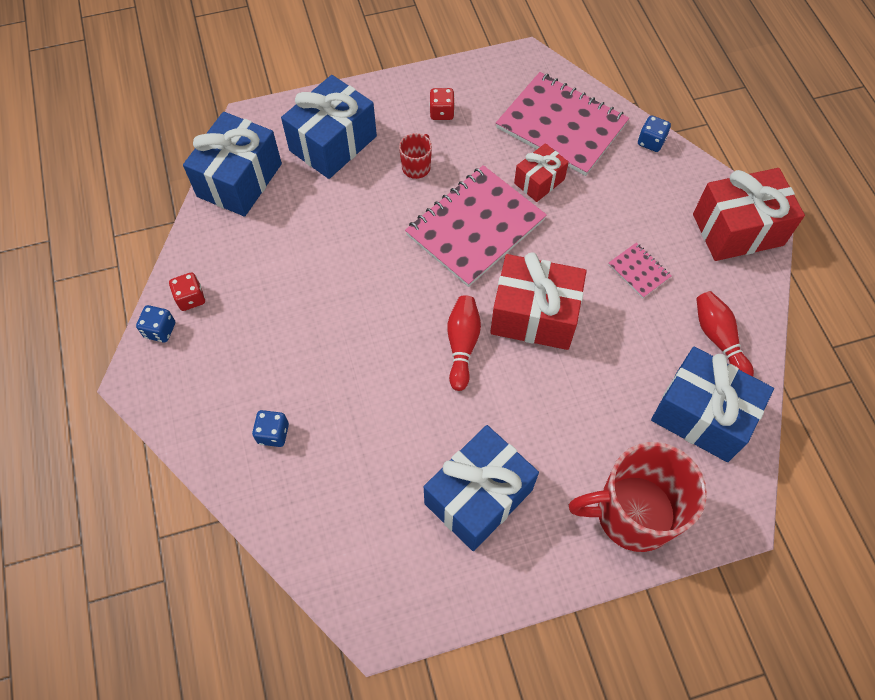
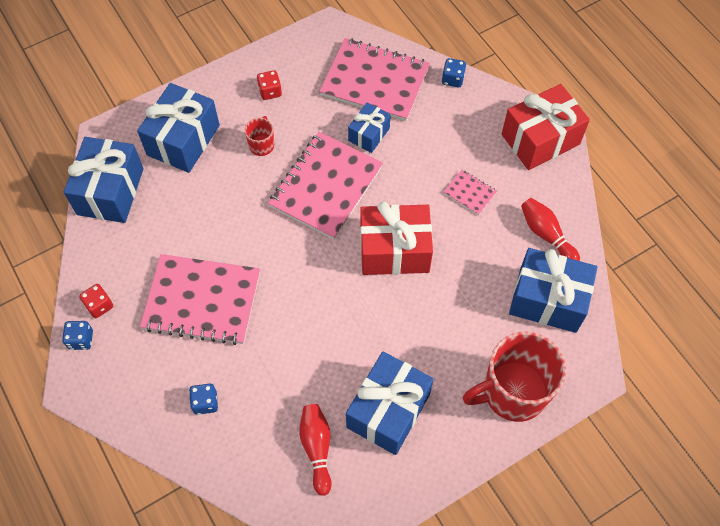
camera: 15 degrees left, 0 degrees up
red bowling pin [447,295,481,391] -> red bowling pin moved to [299,404,332,496]
red gift [514,143,569,202] -> blue gift [348,102,390,153]
none -> pink notebook [140,254,260,345]

